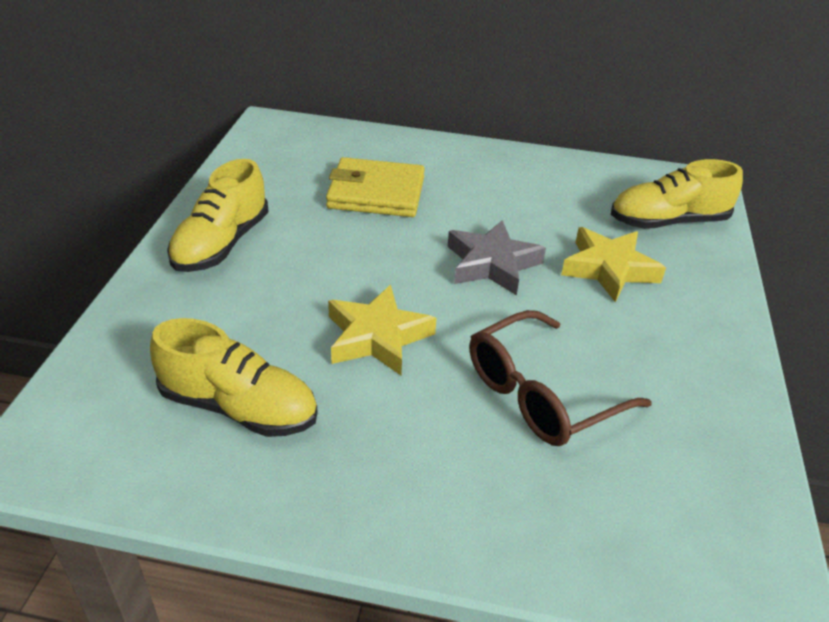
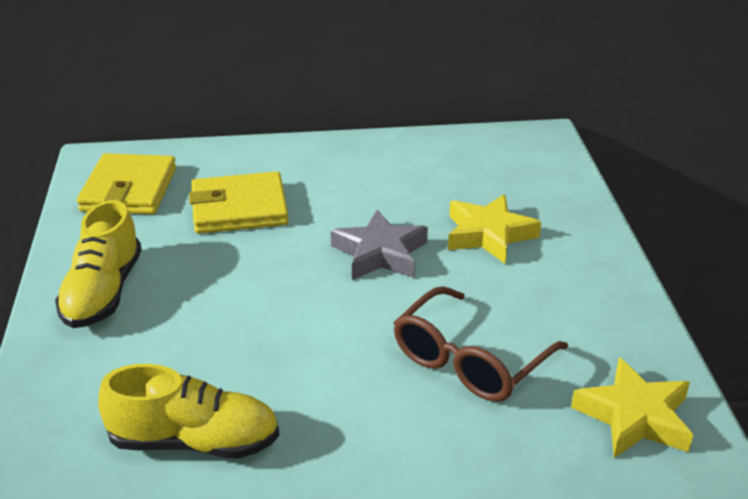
camera: 15 degrees left, 5 degrees down
yellow star [328,285,437,375] -> yellow star moved to [571,357,693,458]
yellow shoe [611,159,743,229] -> none
none -> yellow wallet [77,153,176,214]

